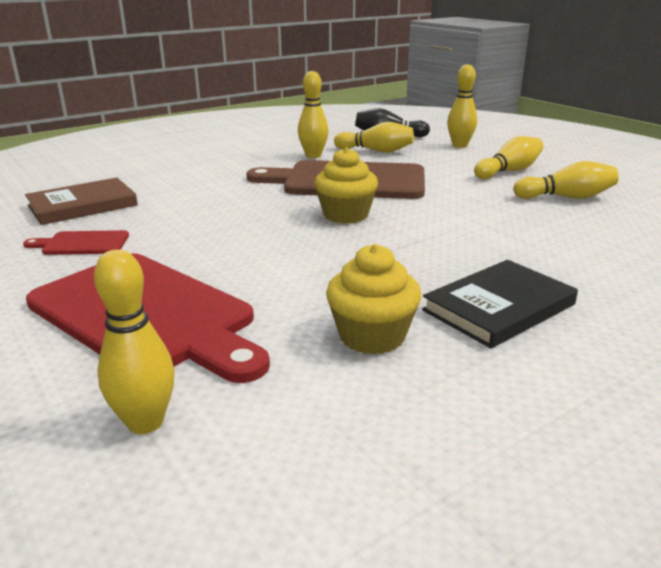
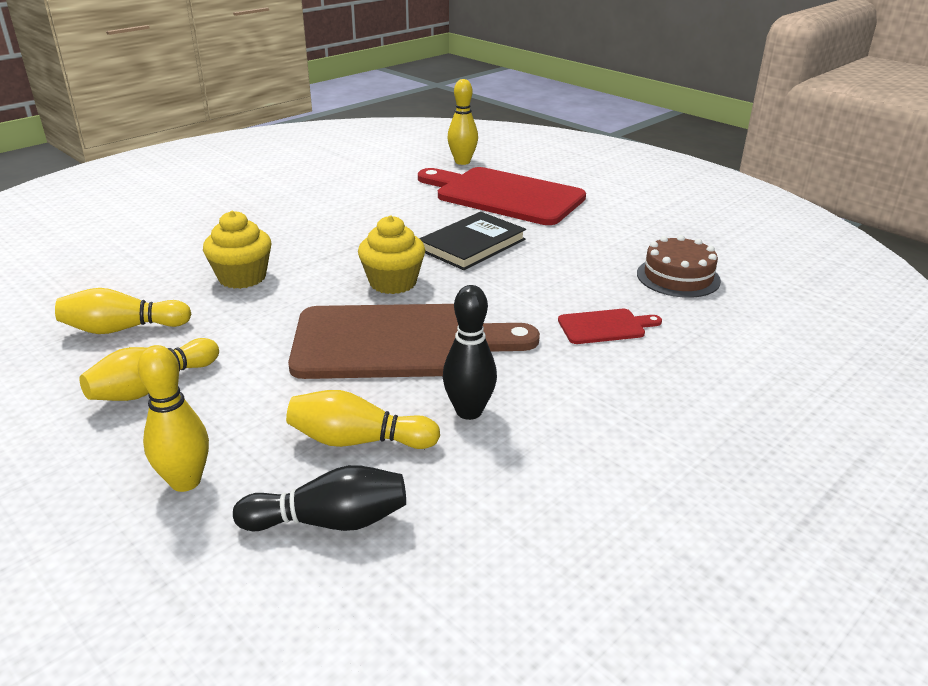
camera: 170 degrees right, 5 degrees up
red cutting board [23,230,129,255] -> red cutting board moved to [558,309,662,344]
brown book [25,177,138,225] -> brown cake [637,235,721,298]
yellow bowling pin [298,71,329,158] -> black bowling pin [443,285,497,420]
yellow cupcake [326,244,421,355] -> yellow cupcake moved to [203,211,271,289]
black book [422,260,578,348] -> black book moved to [419,212,526,270]

